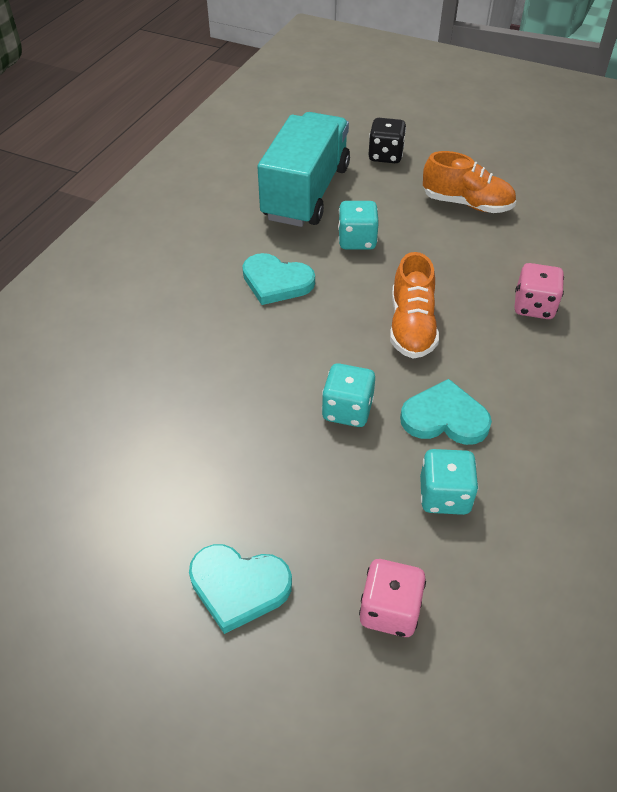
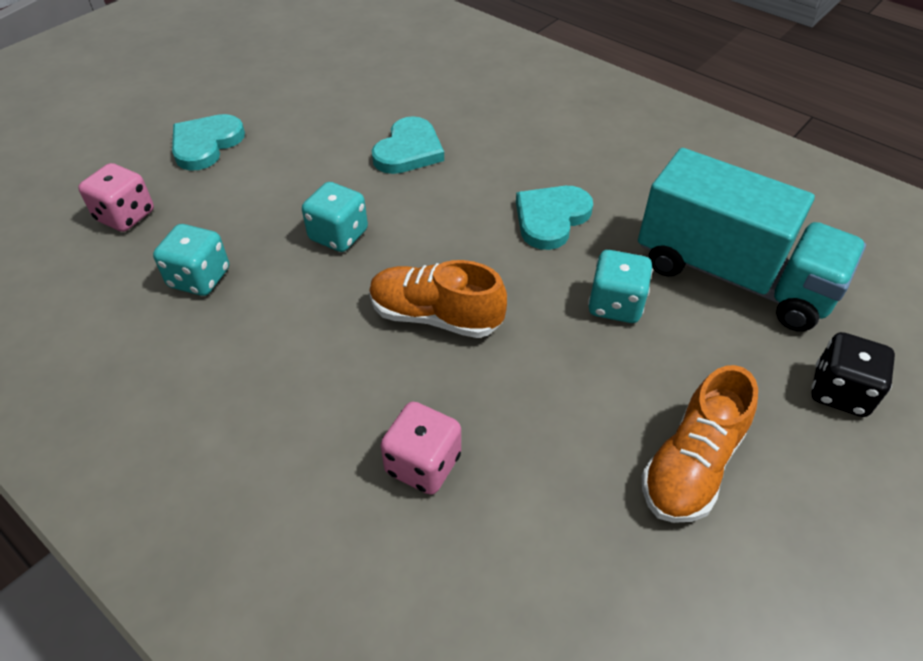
camera: 105 degrees right, 0 degrees up
turquoise heart [400,379,492,445] -> turquoise heart moved to [372,116,444,174]

